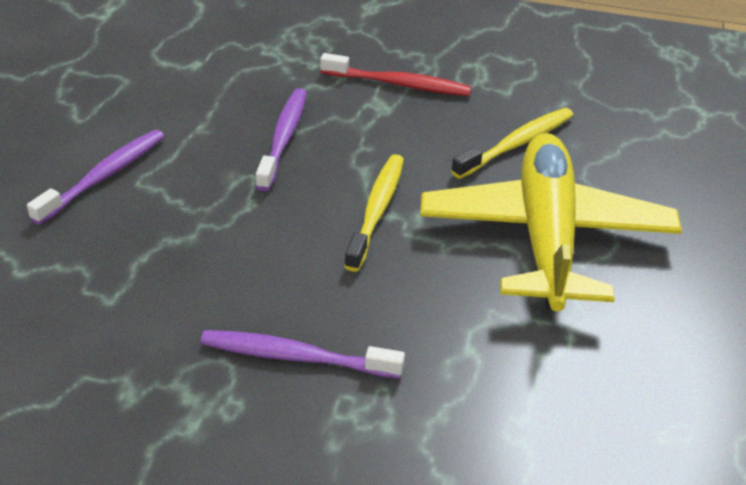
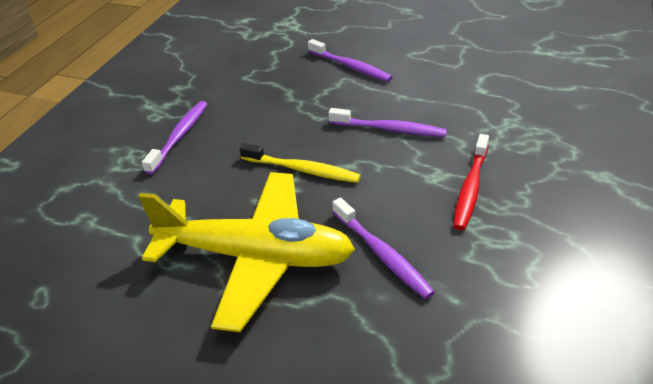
camera: 100 degrees right, 0 degrees up
yellow toothbrush [451,108,573,179] -> purple toothbrush [332,197,435,299]

